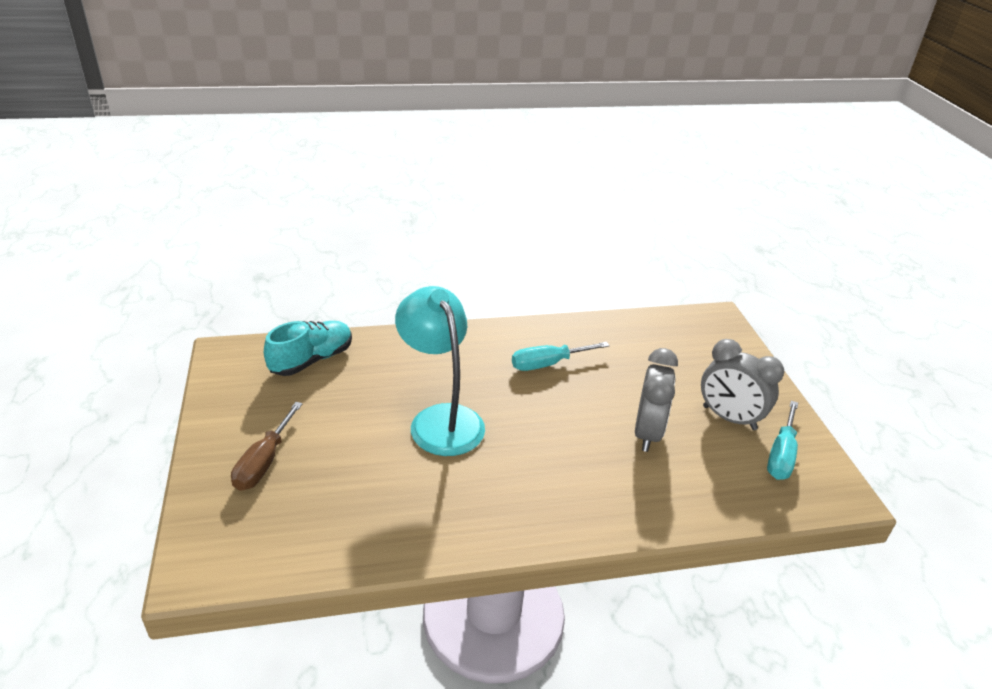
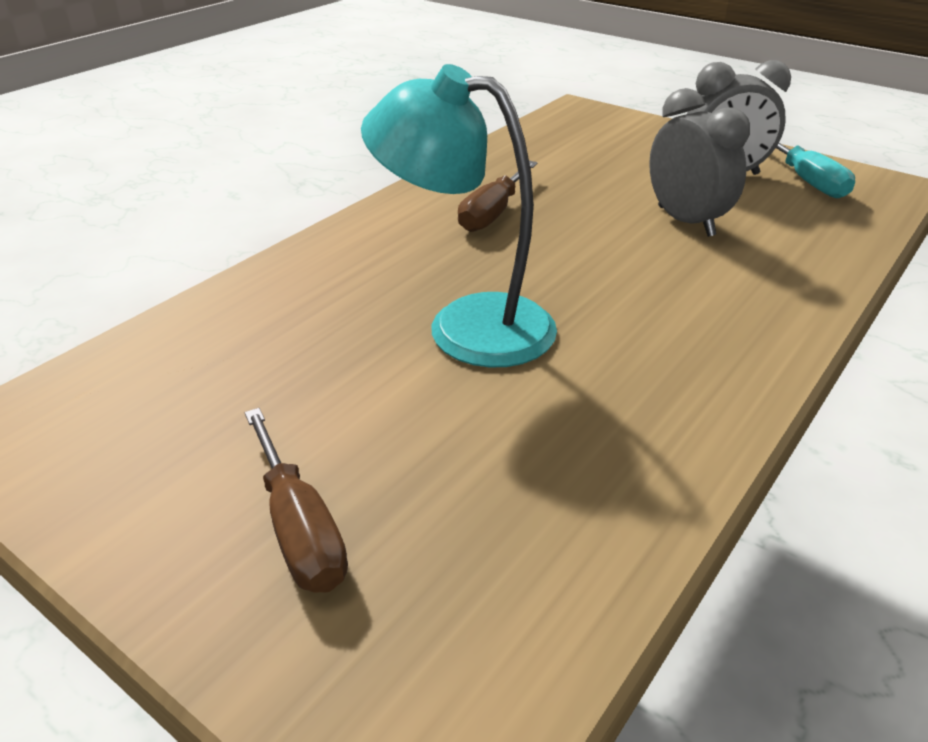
camera: 40 degrees left, 0 degrees up
turquoise shoe [264,321,352,376] -> none
turquoise screwdriver [512,342,610,371] -> brown screwdriver [458,161,538,232]

